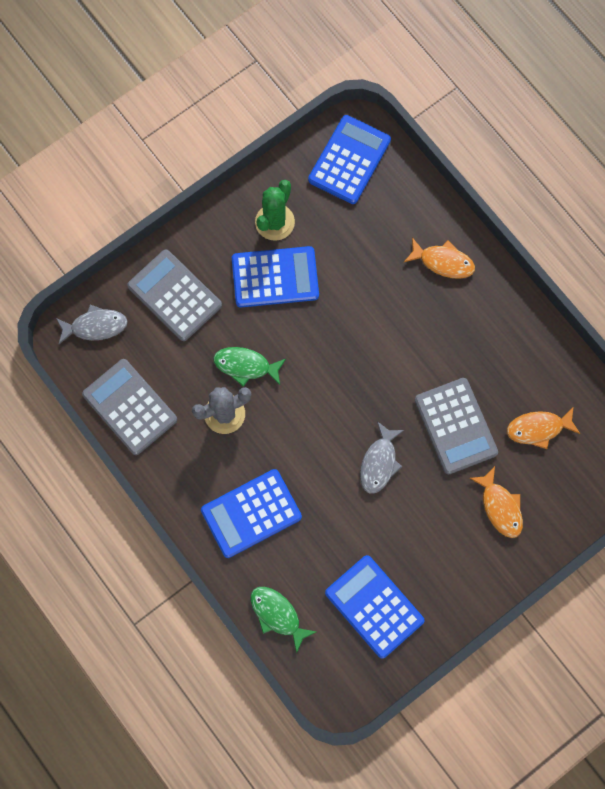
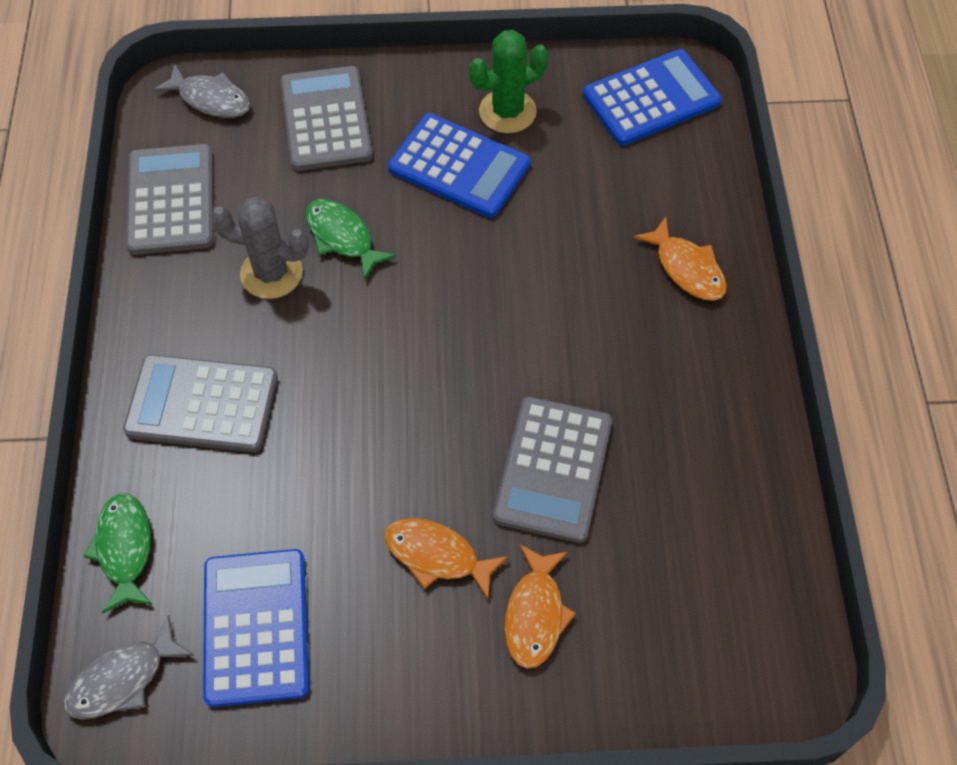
camera: 35 degrees right, 15 degrees down
blue calculator [201,469,302,558] -> grey calculator [123,354,278,452]
grey fish [360,421,404,494] -> grey fish moved to [63,615,195,720]
orange fish [507,406,580,449] -> orange fish moved to [384,518,508,600]

